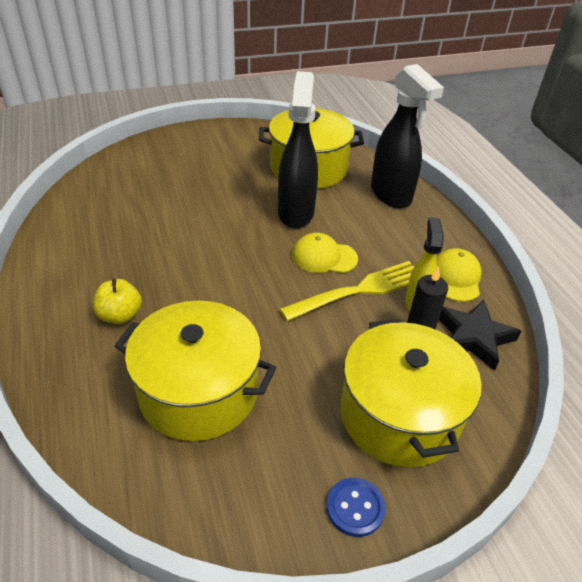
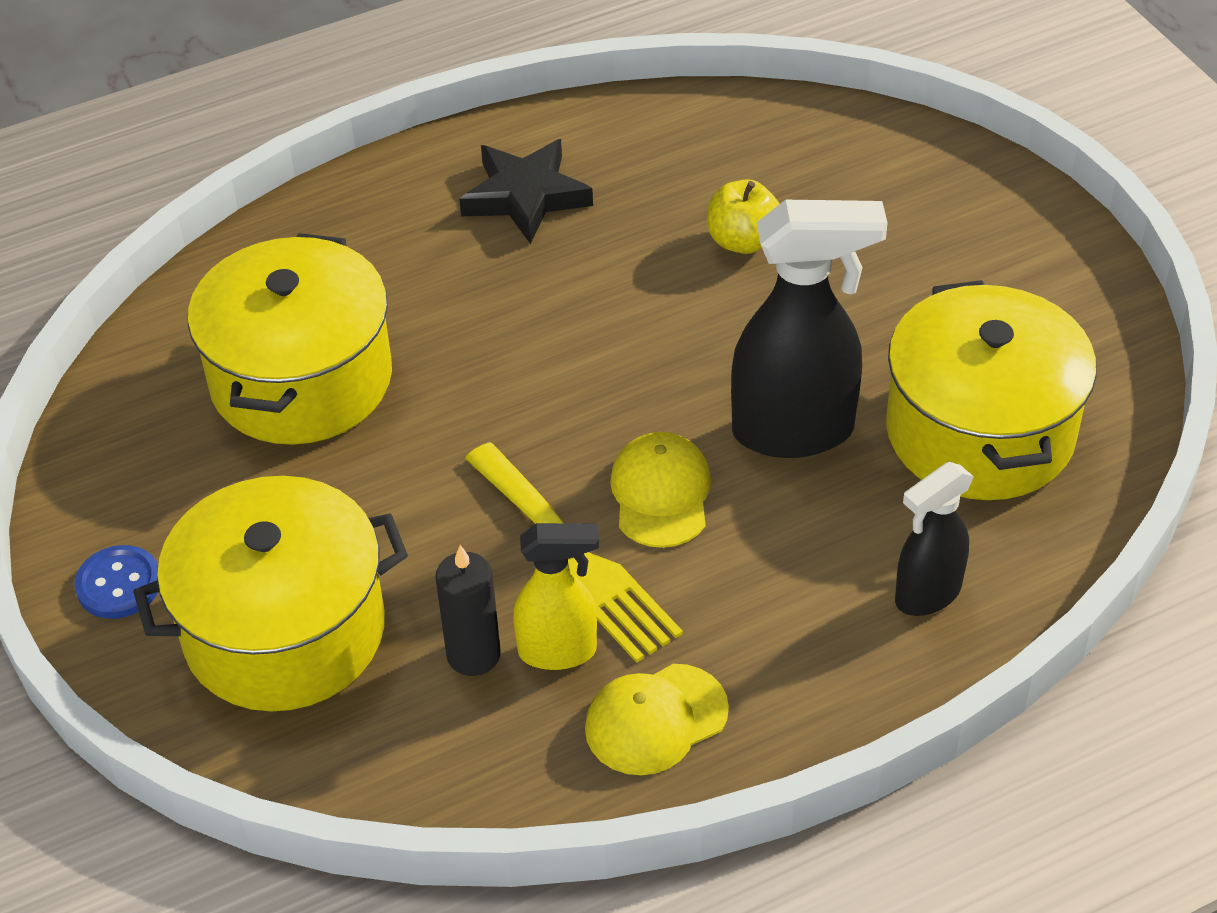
camera: 85 degrees right, 5 degrees up
yellow apple [93,278,142,324] -> yellow apple moved to [707,179,779,254]
black spray bottle [371,64,444,208] -> black spray bottle [895,462,974,616], size x0.59
yellow cap [436,248,482,302] -> yellow cap turned 150 degrees clockwise [585,664,729,775]
black star [439,300,521,371] -> black star moved to [459,139,593,244]

